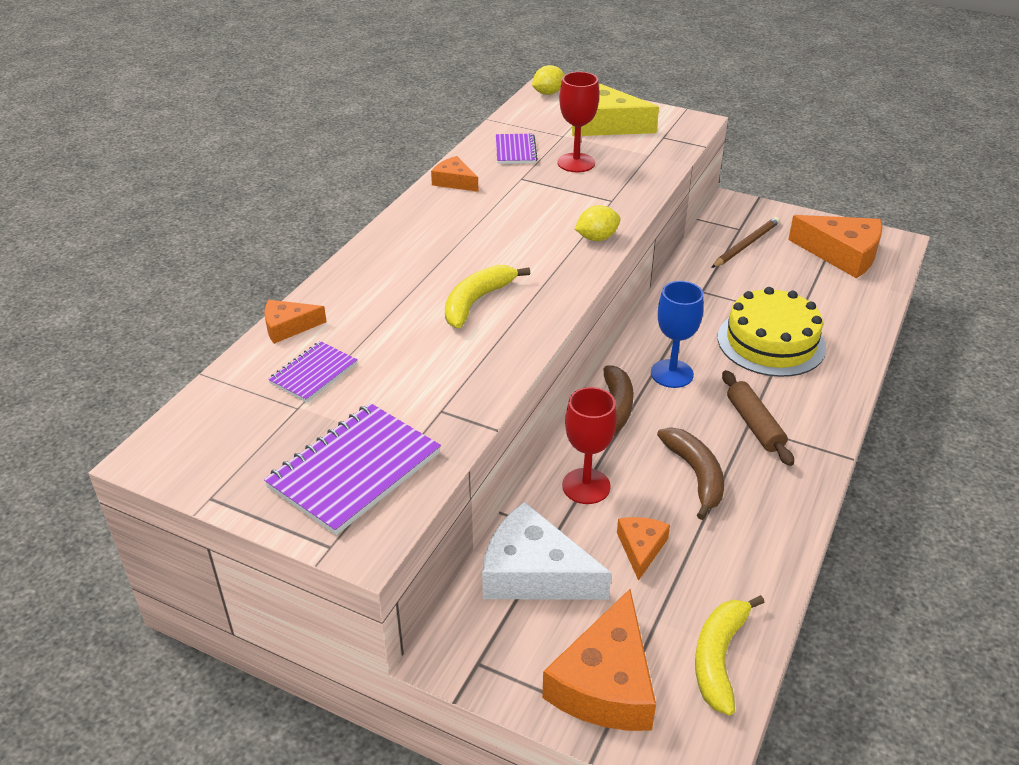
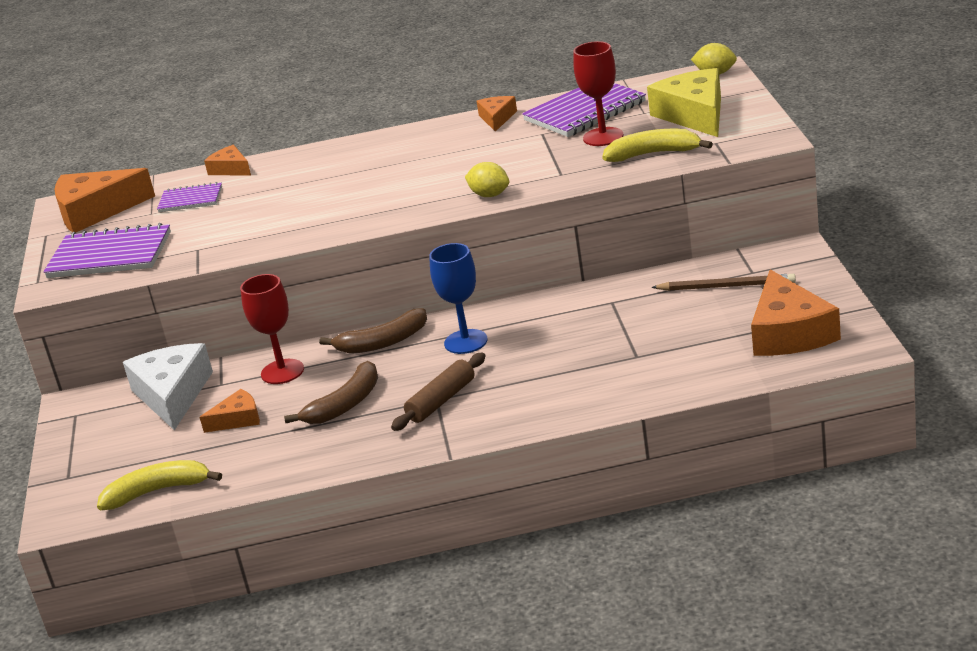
camera: 60 degrees right, 10 degrees down
yellow banana [445,265,530,328] -> yellow banana moved to [602,129,713,162]
purple notebook [496,134,538,164] -> purple notebook [522,83,646,137], size x1.77
orange cheese [542,589,656,731] -> orange cheese moved to [54,168,155,232]
yellow cake [718,287,826,377] -> none

